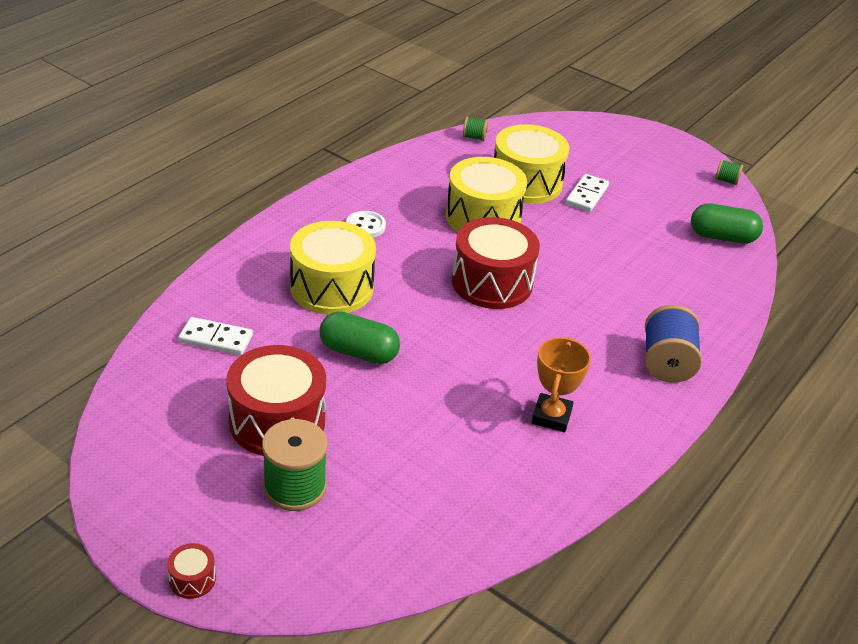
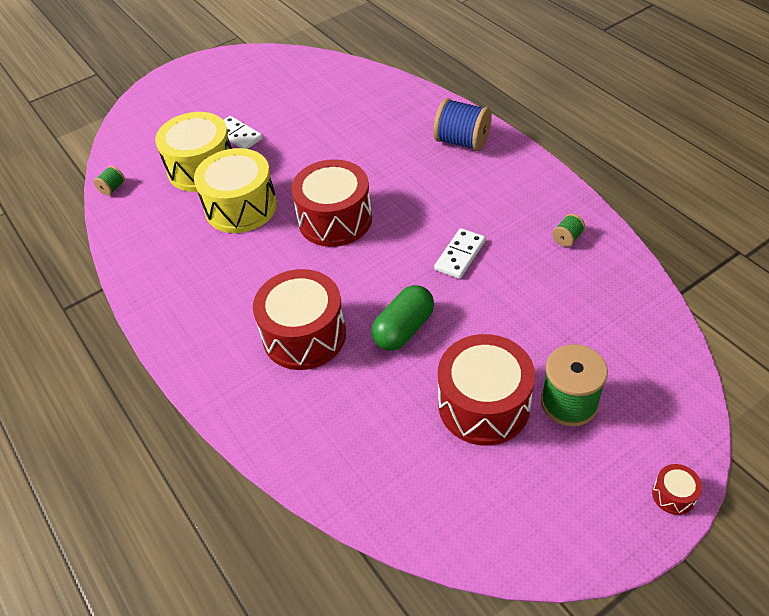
camera: 65 degrees left, 10 degrees up
white domino [178,317,253,355] -> white domino moved to [434,228,486,279]
yellow drum [290,221,376,315] -> red drum [253,269,346,370]
white button [346,211,386,238] -> none
orange trophy [531,338,591,432] -> none
green capsule [691,203,763,244] -> none
green spool [715,159,743,185] -> green spool moved to [552,214,585,247]

